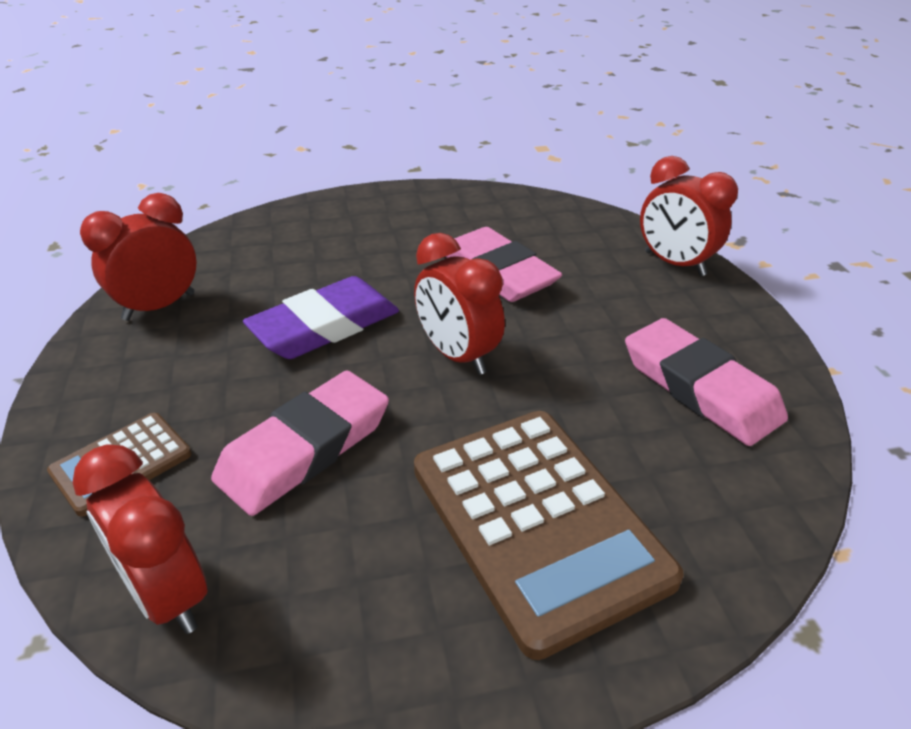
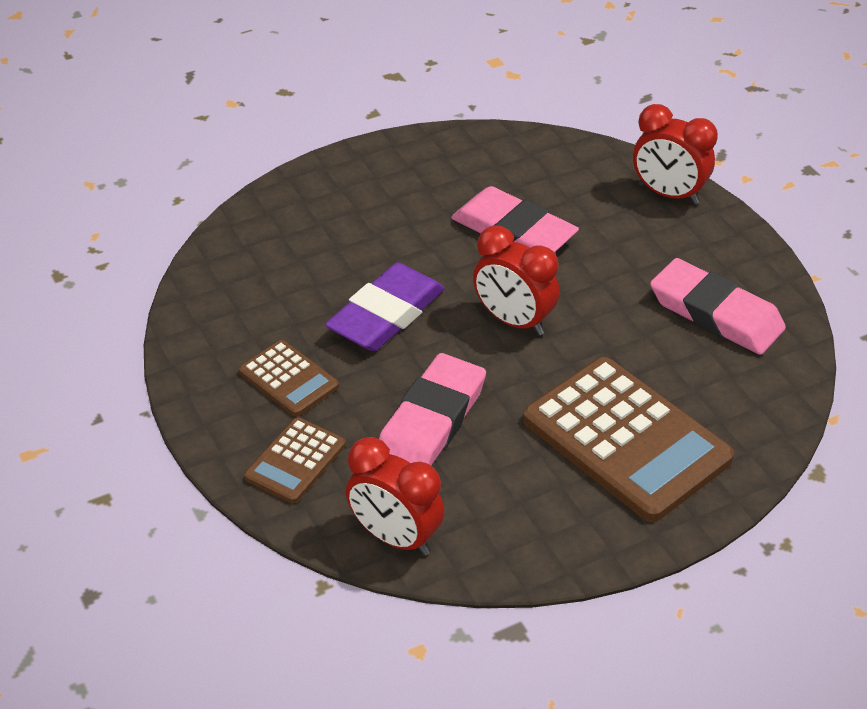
camera: 15 degrees left, 5 degrees up
red clock [80,193,196,321] -> none
none -> brown calculator [239,340,339,417]

